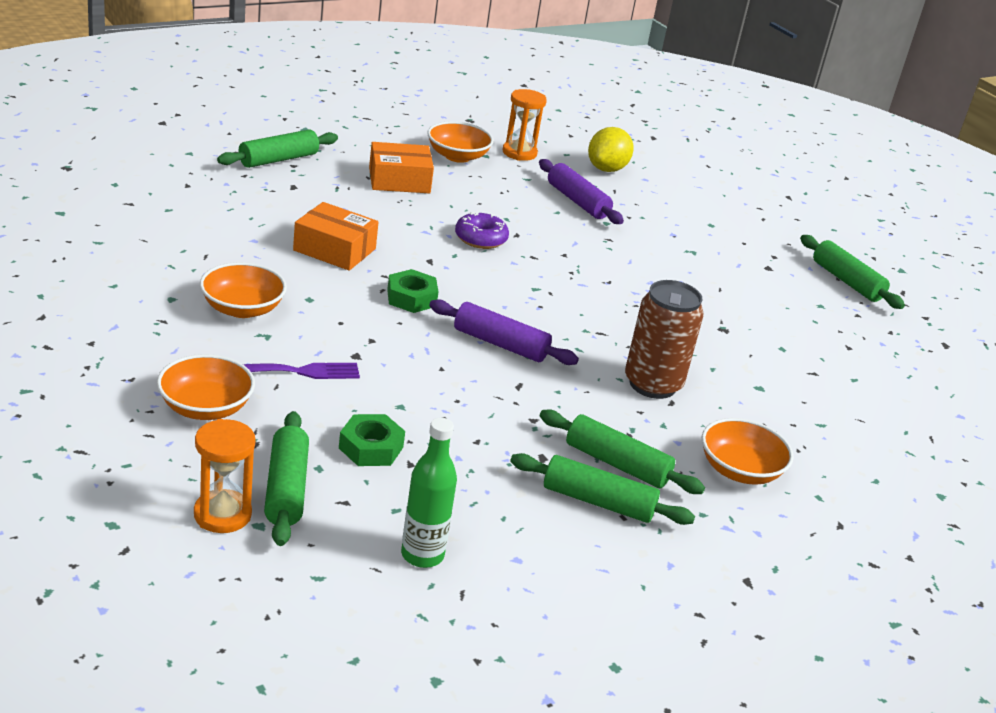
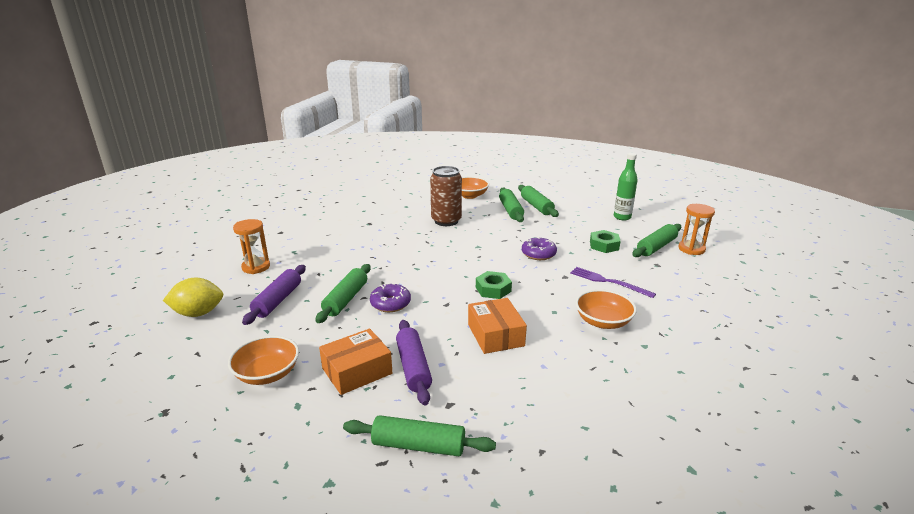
camera: 125 degrees left, 5 degrees down
orange bowl [157,354,255,420] -> none
orange box [369,142,434,193] -> orange box turned 75 degrees counterclockwise [319,329,392,395]
purple rolling pin [429,299,579,365] -> purple rolling pin moved to [396,320,432,405]
orange hourglass [503,89,547,161] -> orange hourglass moved to [233,219,270,274]
green rolling pin [800,235,905,309] -> green rolling pin moved to [315,264,370,323]
none -> purple donut [522,237,557,260]

